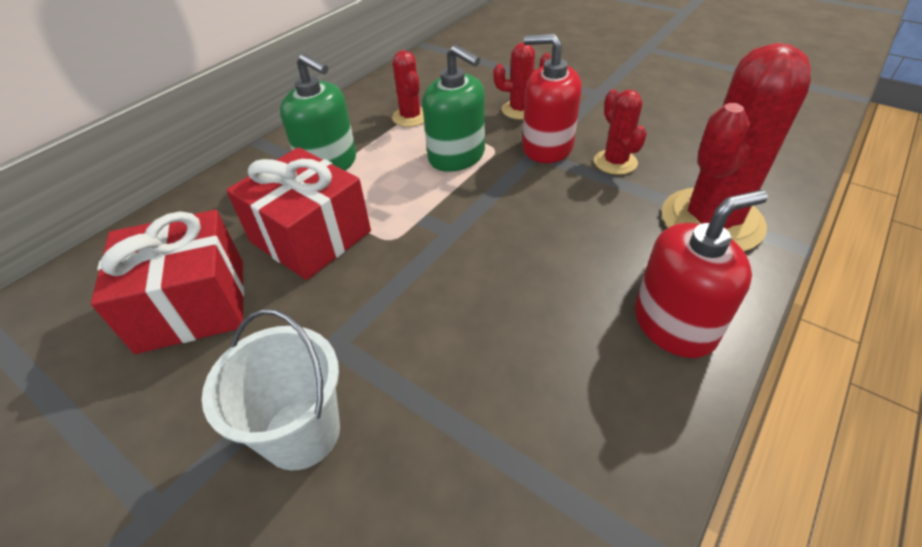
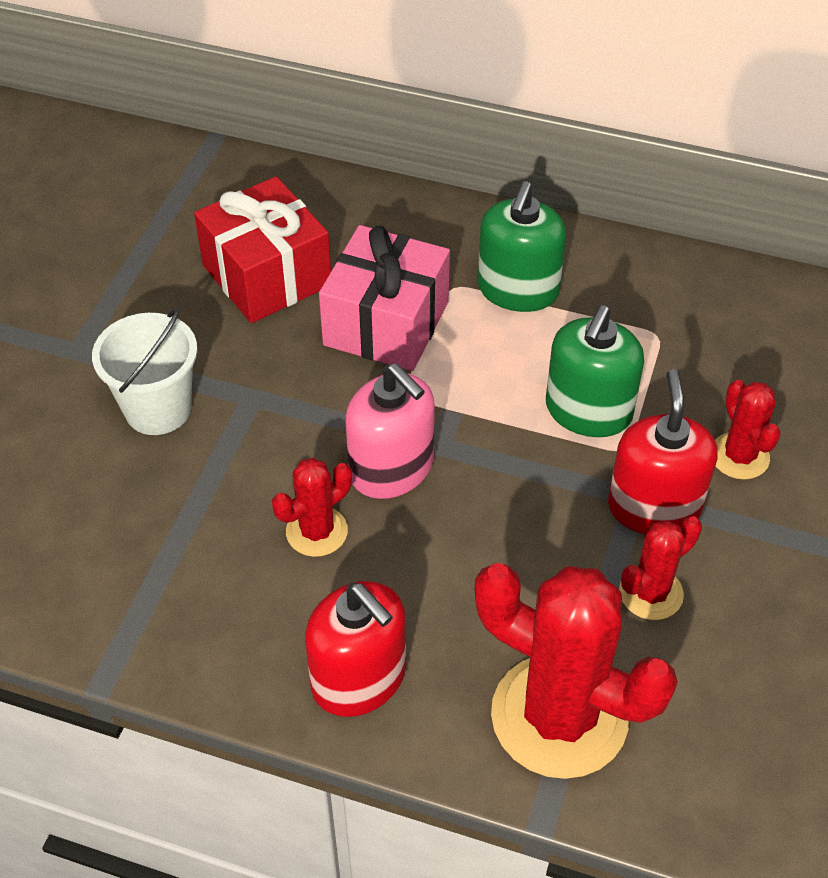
camera: 70 degrees right, 5 degrees up
red gift [226,147,371,280] -> pink gift [319,225,450,371]
red cactus [392,50,424,127] -> red cactus moved to [272,458,352,557]
none -> pink soap dispenser [345,363,435,499]

